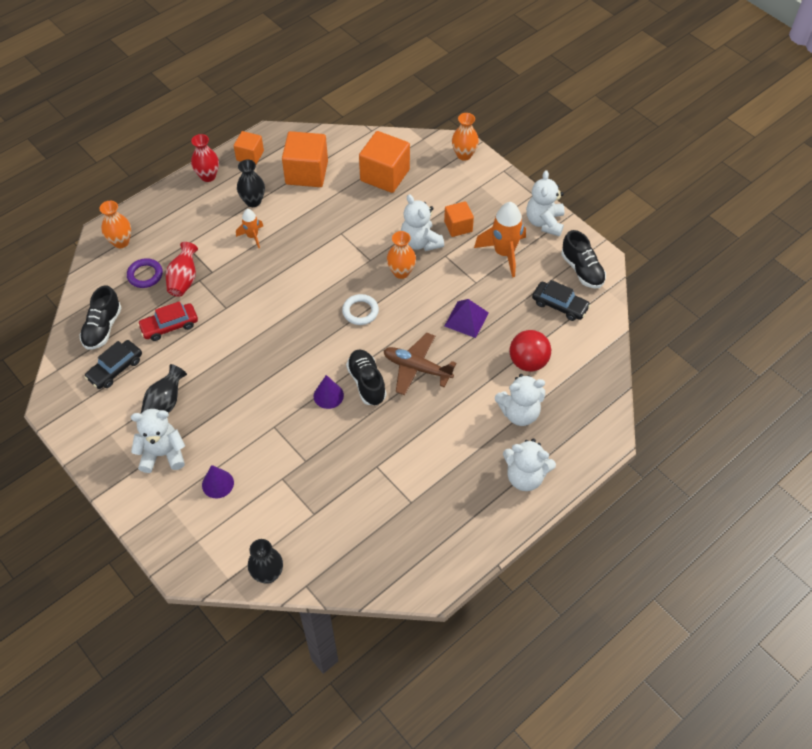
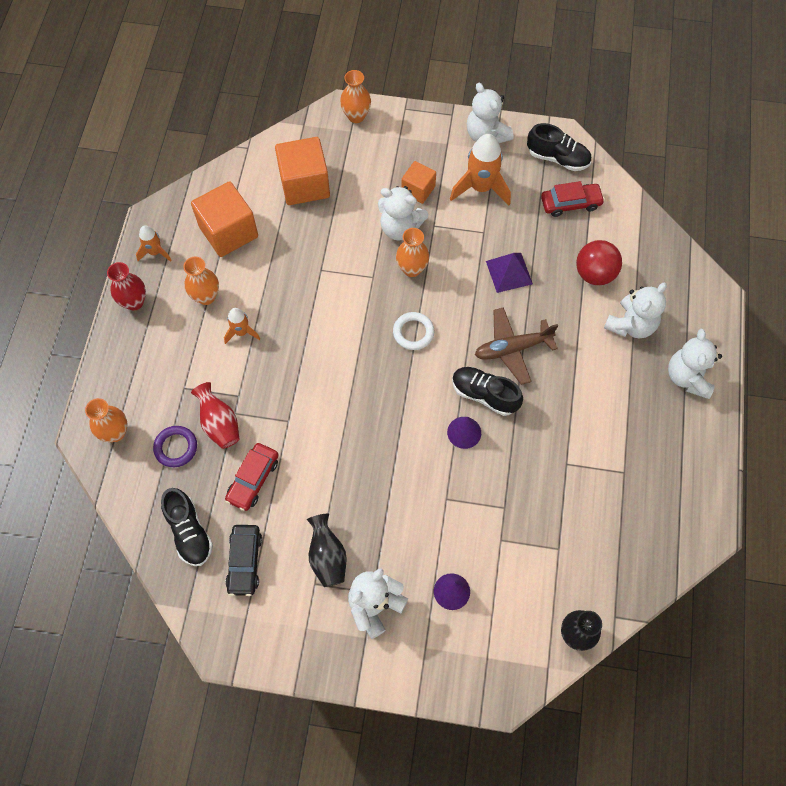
camera: 40 degrees left, 10 degrees up
orange cube [234,131,264,164] -> orange rocket [136,225,172,262]
black vase [237,160,265,207] -> orange vase [183,257,219,305]
white teddy bear [503,439,556,491] -> white teddy bear turned 120 degrees clockwise [668,329,722,399]
black car [532,280,591,321] -> red car [541,181,605,217]

